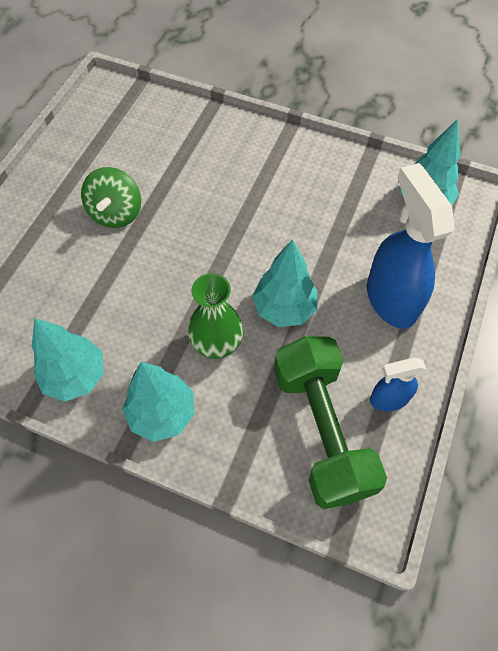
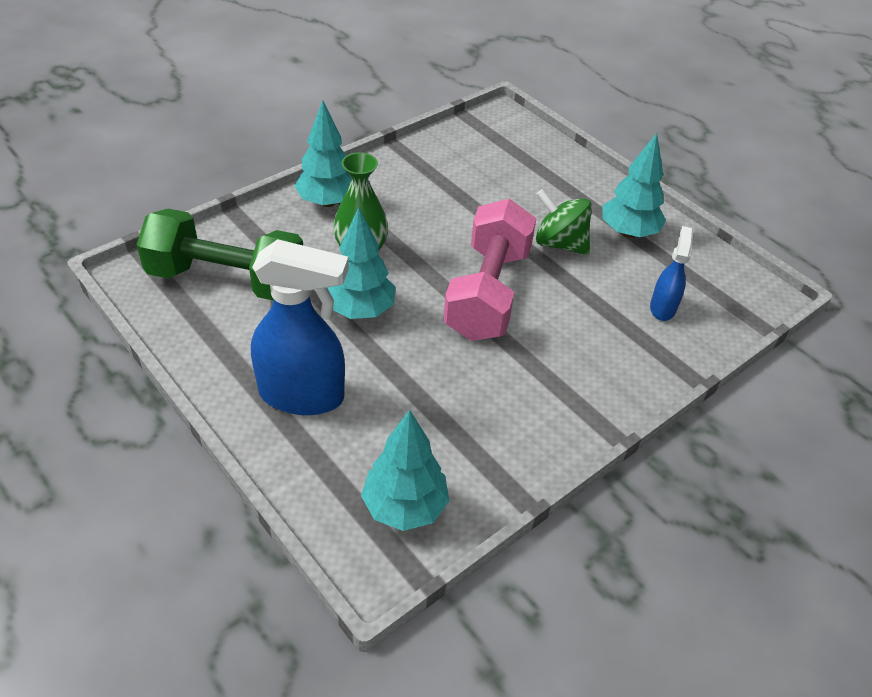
camera: 115 degrees right, 15 degrees down
turquoise tree [32,318,104,402] -> turquoise tree moved to [603,133,666,238]
blue spray bottle [370,357,427,411] -> blue spray bottle moved to [650,226,693,321]
none -> pink dumbbell [443,199,536,341]

